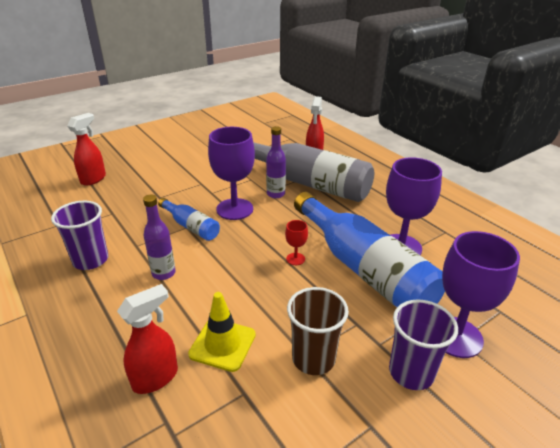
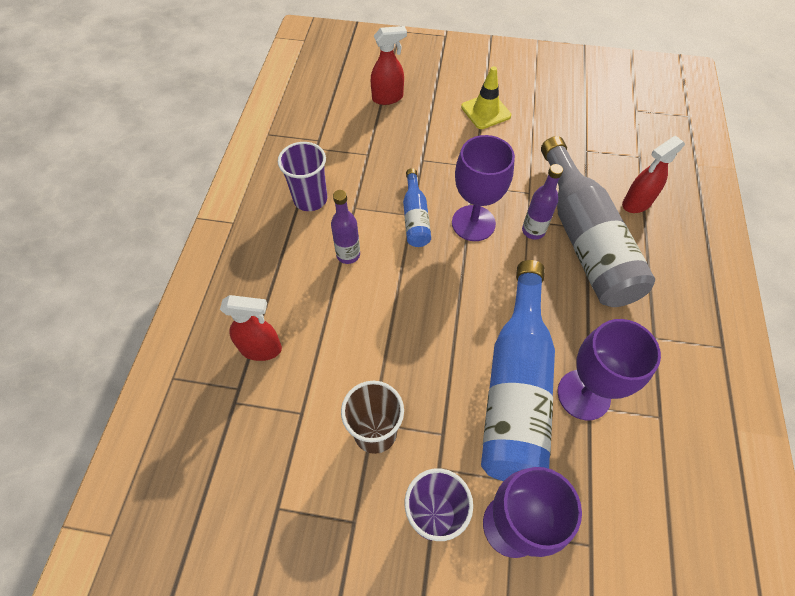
camera: 45 degrees right, 25 degrees up
yellow traffic cone [188,292,256,372] -> yellow traffic cone moved to [461,66,511,129]
red goblet [285,220,308,265] -> none

